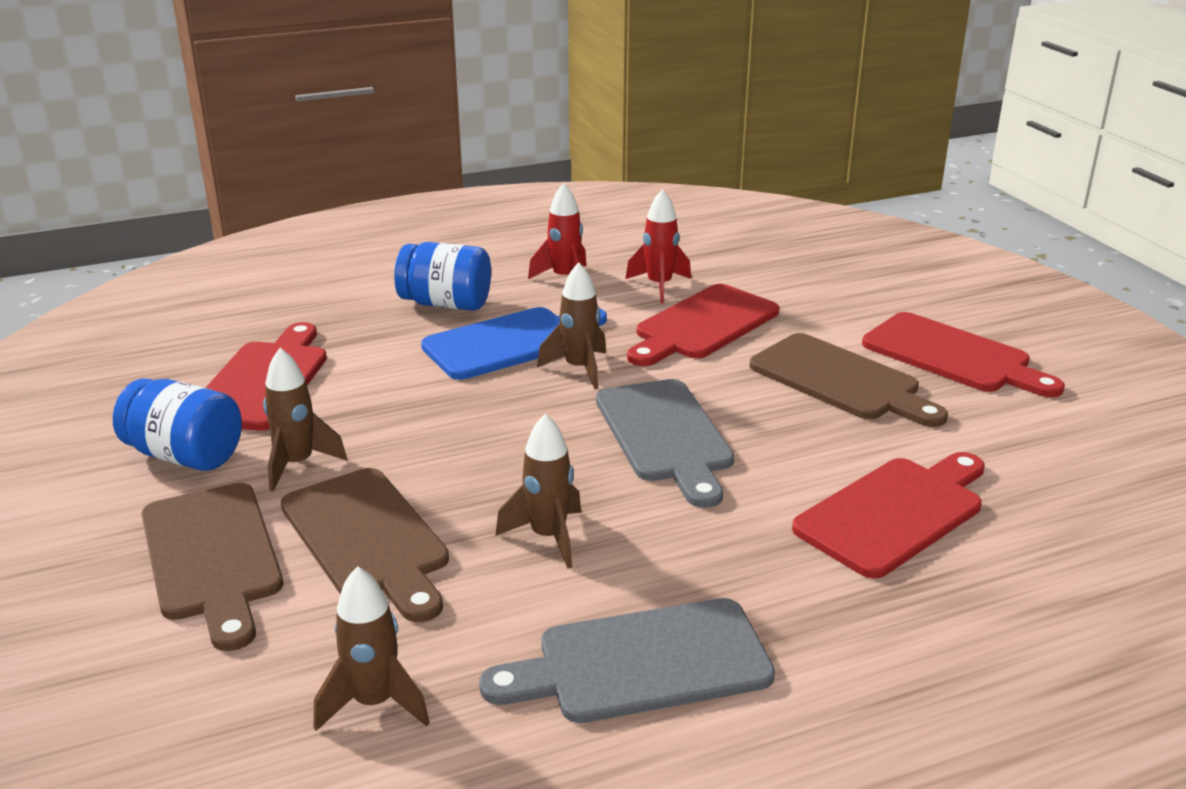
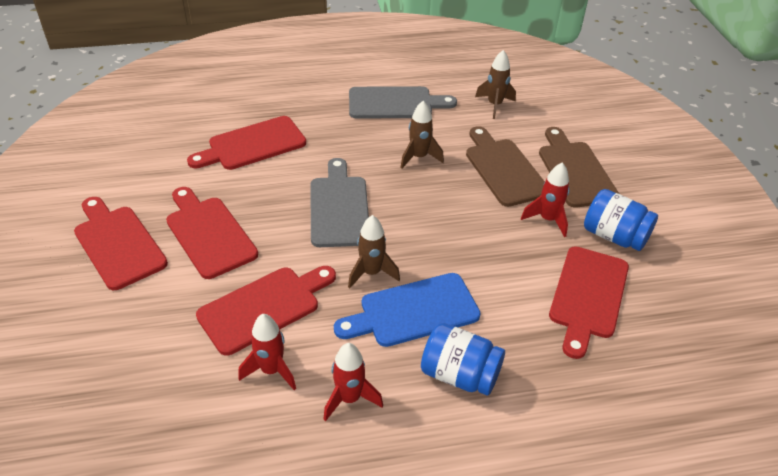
camera: 170 degrees left, 15 degrees up
brown rocket [263,348,347,492] -> red rocket [521,163,570,237]
brown cutting board [750,333,948,427] -> red cutting board [166,187,258,279]

